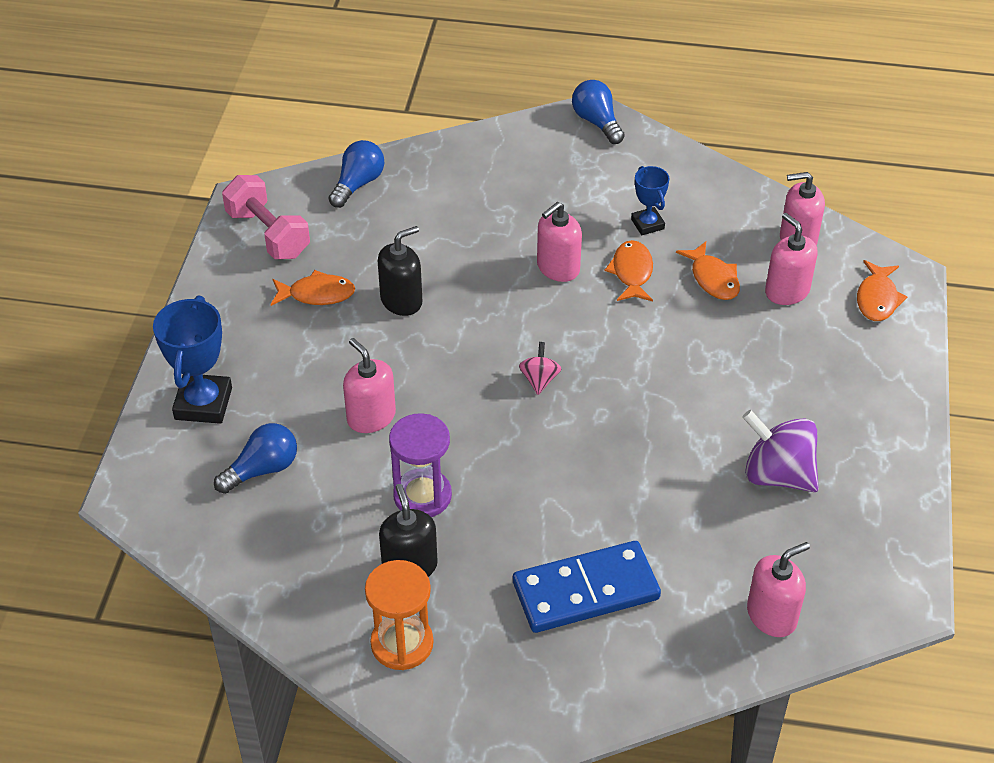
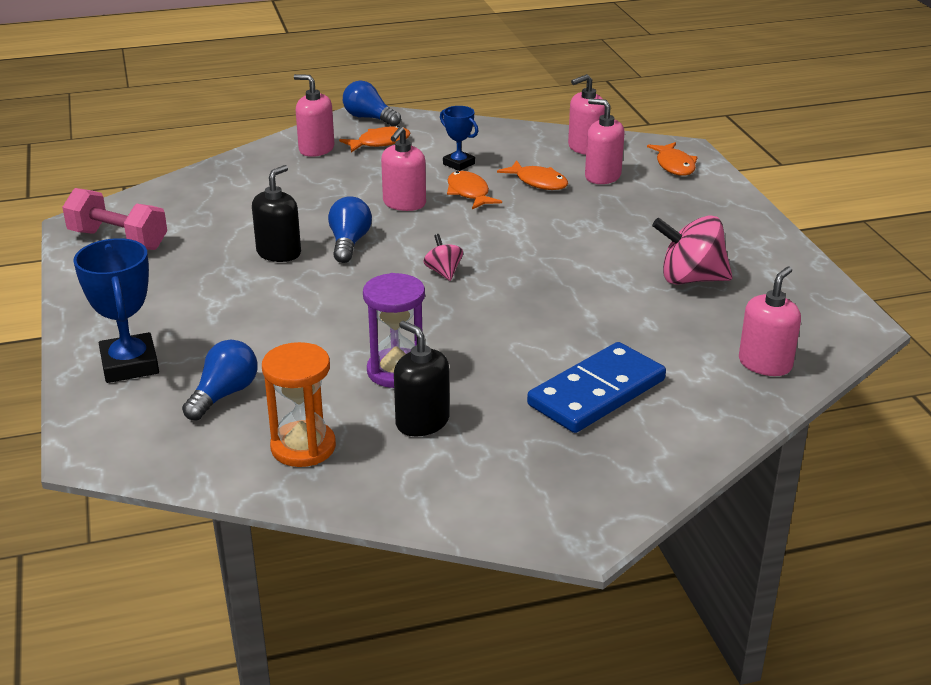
camera: 25 degrees left, 15 degrees down
orange fish [271,270,355,306] -> orange fish moved to [339,126,411,153]
blue light bulb [329,140,384,208] -> blue light bulb moved to [328,196,372,263]
pink soap dispenser [343,338,396,433] -> pink soap dispenser moved to [294,74,334,157]
orange hourglass [365,560,433,670] -> orange hourglass moved to [262,342,336,467]
purple spinning top [742,410,819,492] -> pink spinning top [652,215,733,285]

